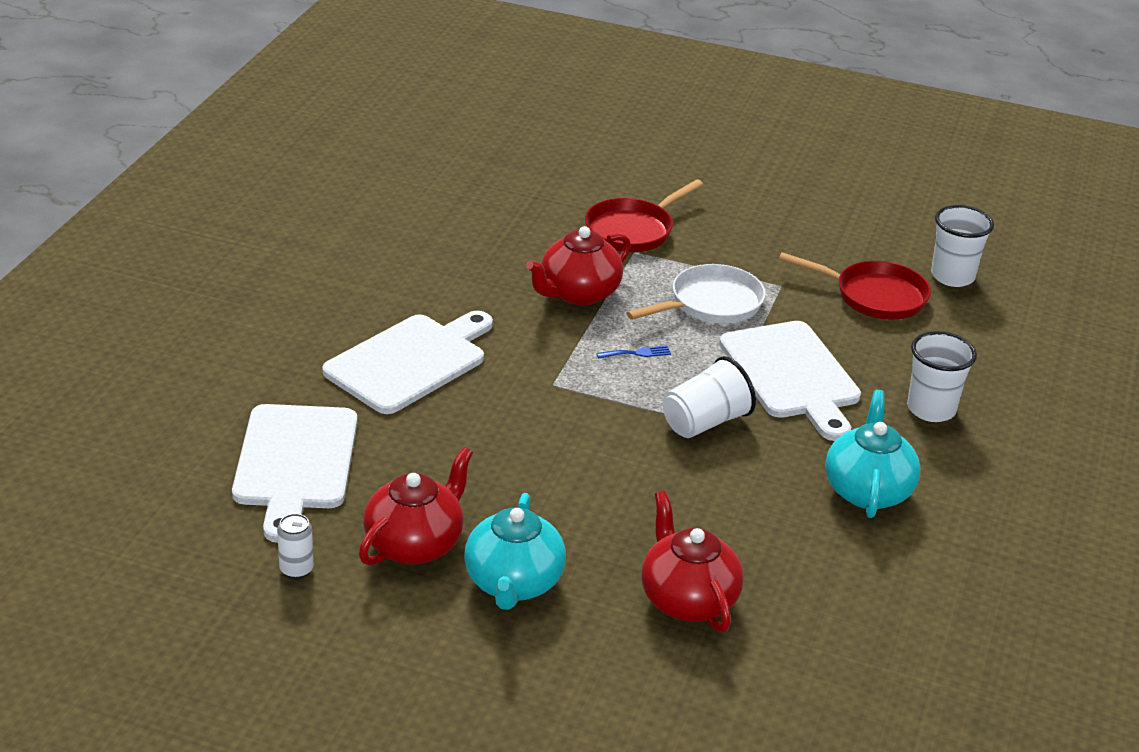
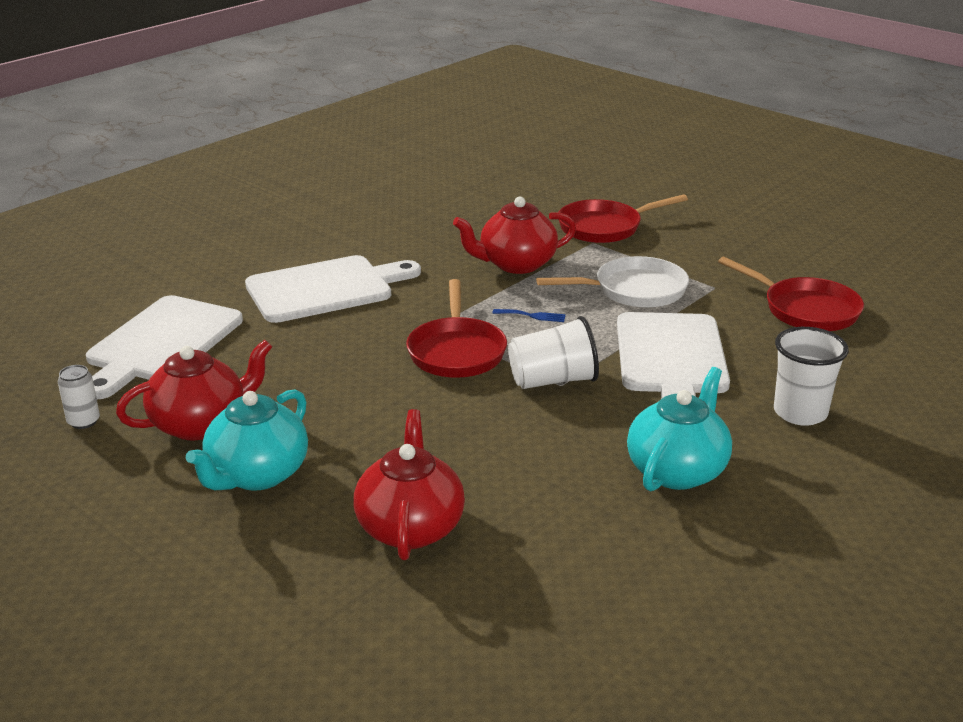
camera: 25 degrees right, 5 degrees down
white cup [931,205,994,287] -> none
none -> red pan [406,279,507,378]

